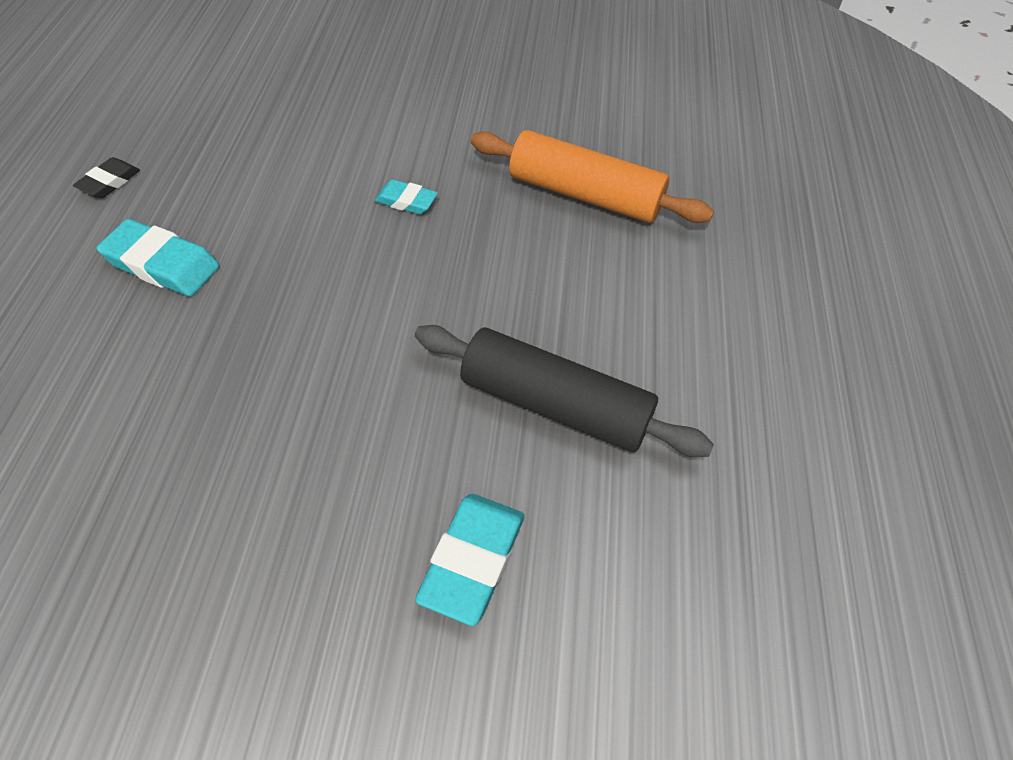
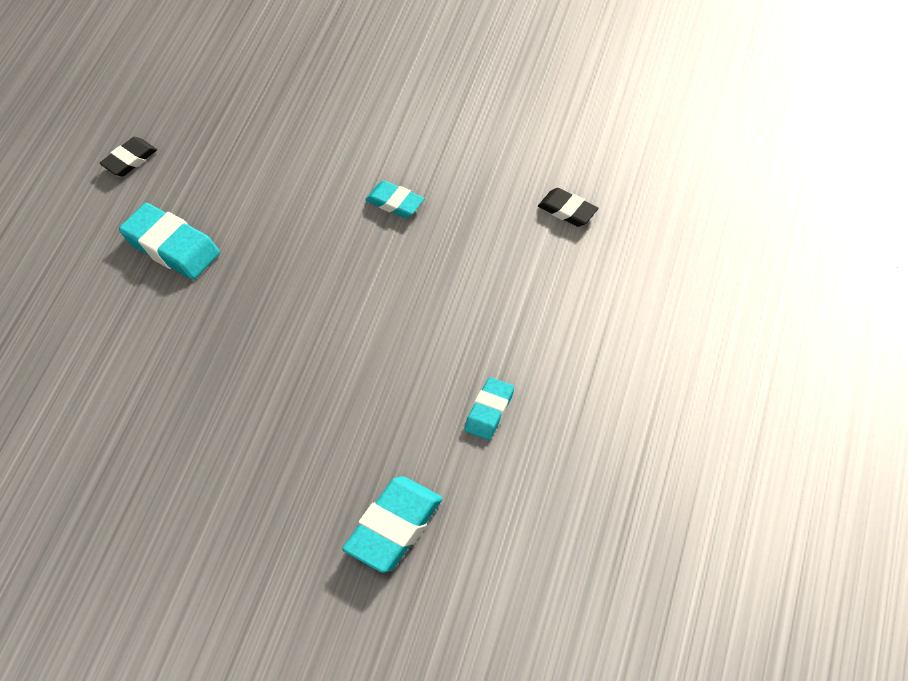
camera: 15 degrees right, 0 degrees up
black rolling pin [415,325,714,457] -> turquoise eraser [464,377,514,440]
orange rolling pin [470,130,714,223] -> black eraser [538,188,599,227]

